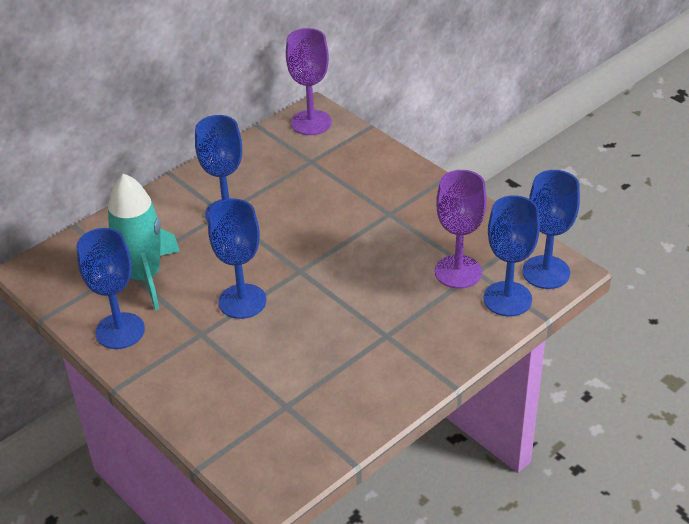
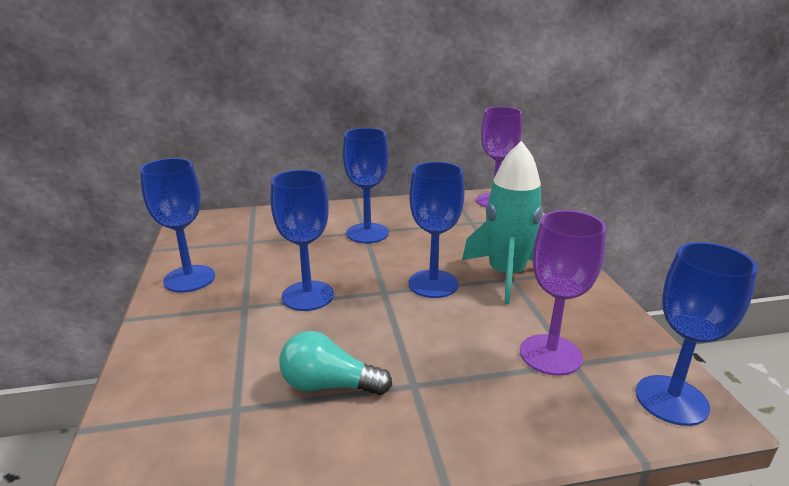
camera: 30 degrees right, 15 degrees down
turquoise rocket [108,173,180,310] -> turquoise rocket moved to [462,141,543,304]
blue goblet [484,195,540,316] -> blue goblet moved to [408,162,464,298]
none -> turquoise light bulb [279,331,392,395]

